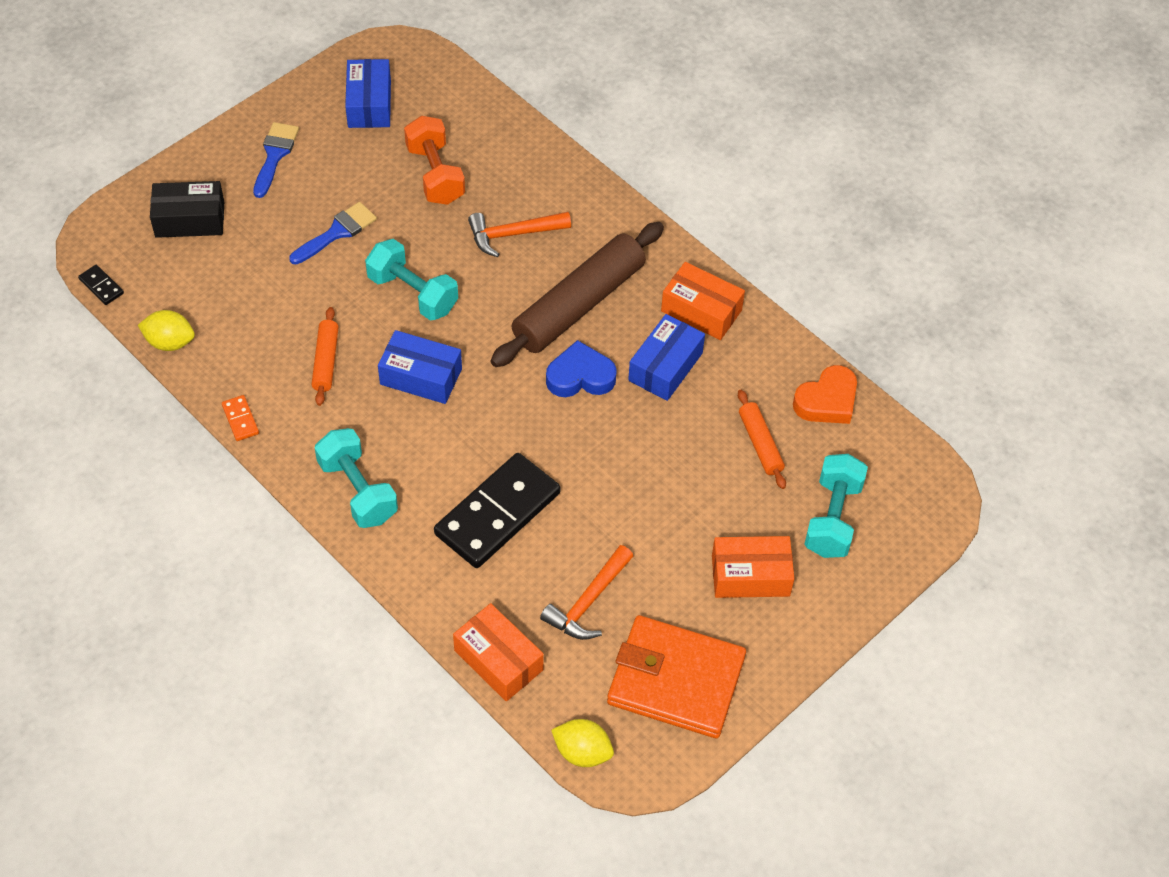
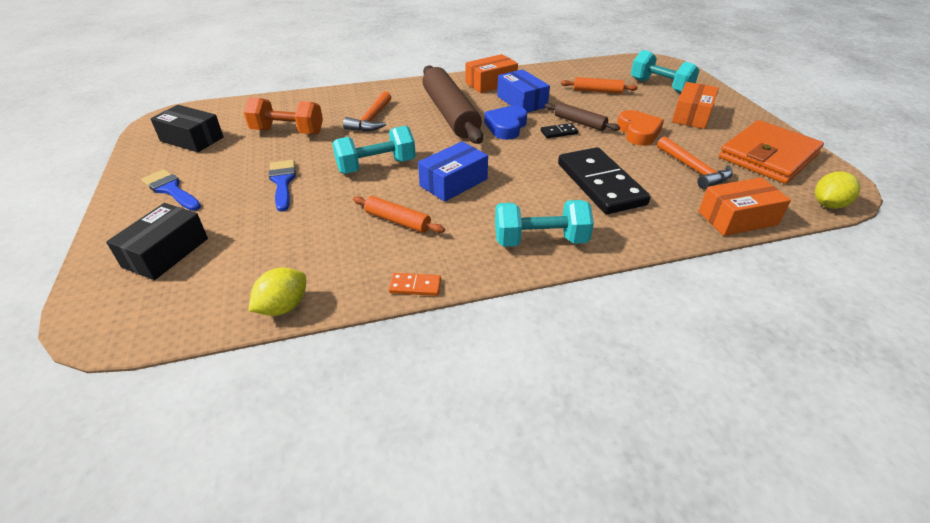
camera: 60 degrees left, 15 degrees down
black domino [78,265,124,305] -> black domino moved to [541,123,578,138]
blue box [345,59,391,128] -> black box [150,105,224,152]
orange heart [793,365,857,424] -> orange heart moved to [617,110,664,146]
none -> brown rolling pin [545,103,620,131]

